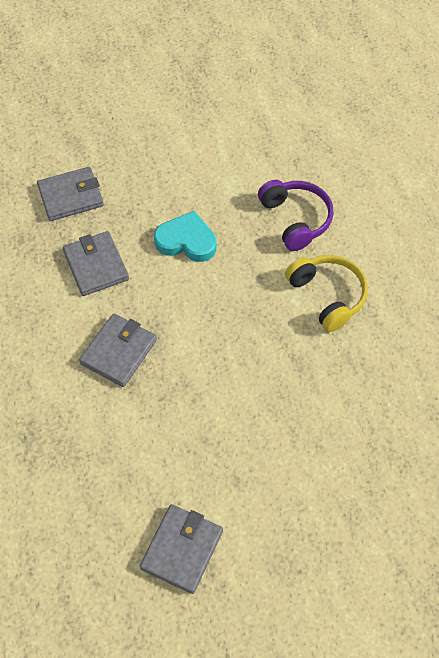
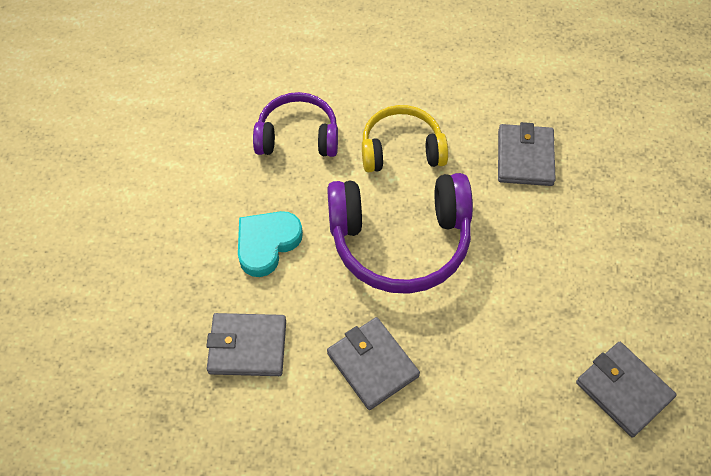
camera: 65 degrees left, 0 degrees up
grey wallet [37,167,104,221] -> grey wallet moved to [498,122,556,186]
none -> purple headphones [327,173,473,294]

